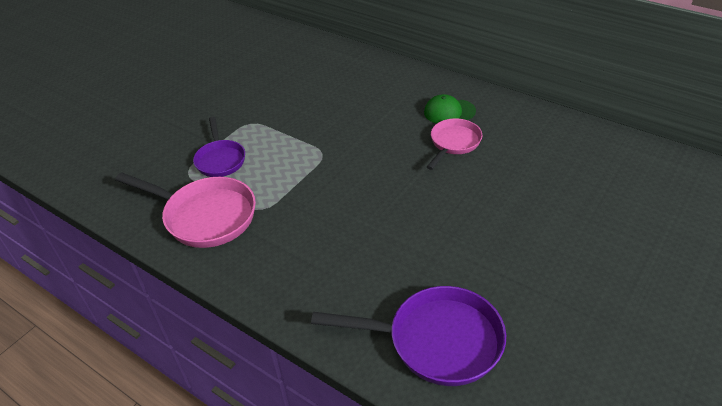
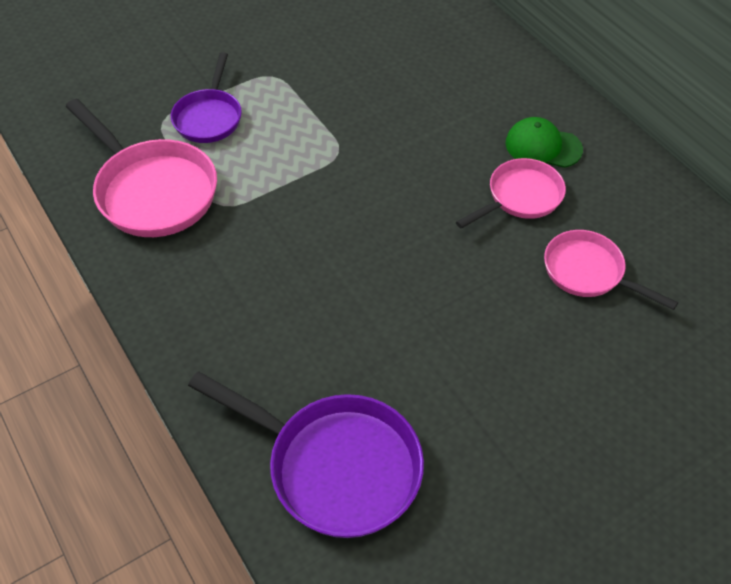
camera: 20 degrees right, 10 degrees up
none -> pink pan [544,230,678,310]

